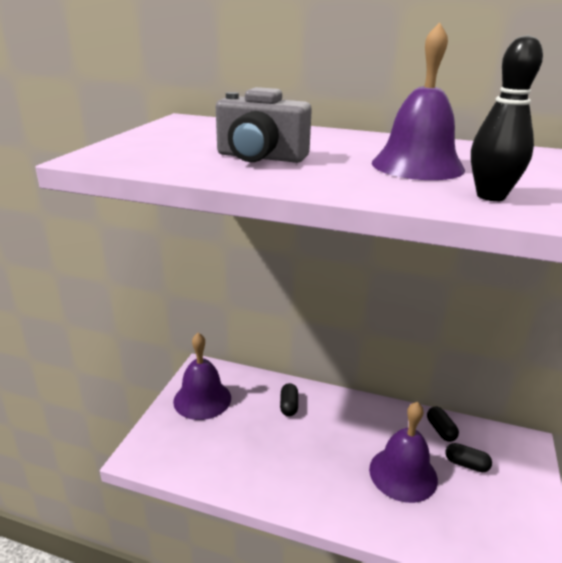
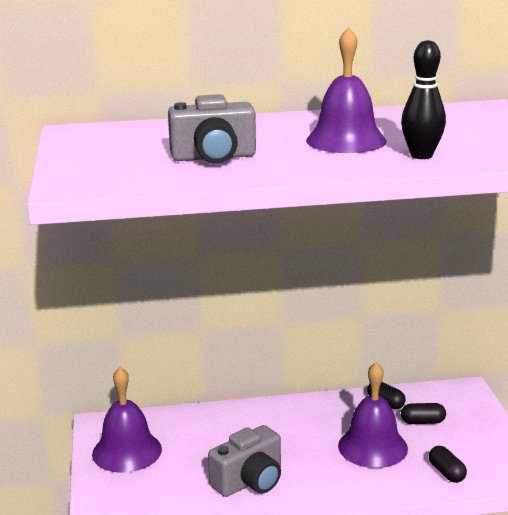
camera: 25 degrees left, 5 degrees down
black capsule [280,383,298,416] -> black capsule moved to [429,446,467,483]
none -> grey camera [208,425,281,497]

